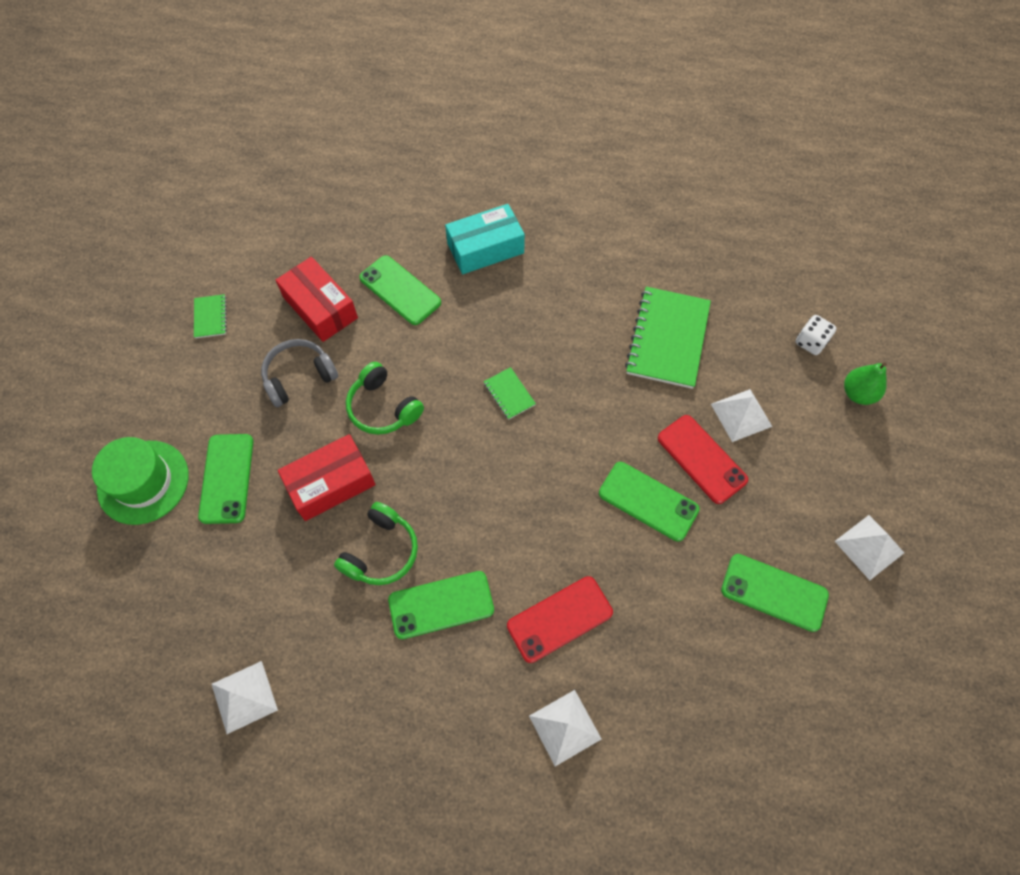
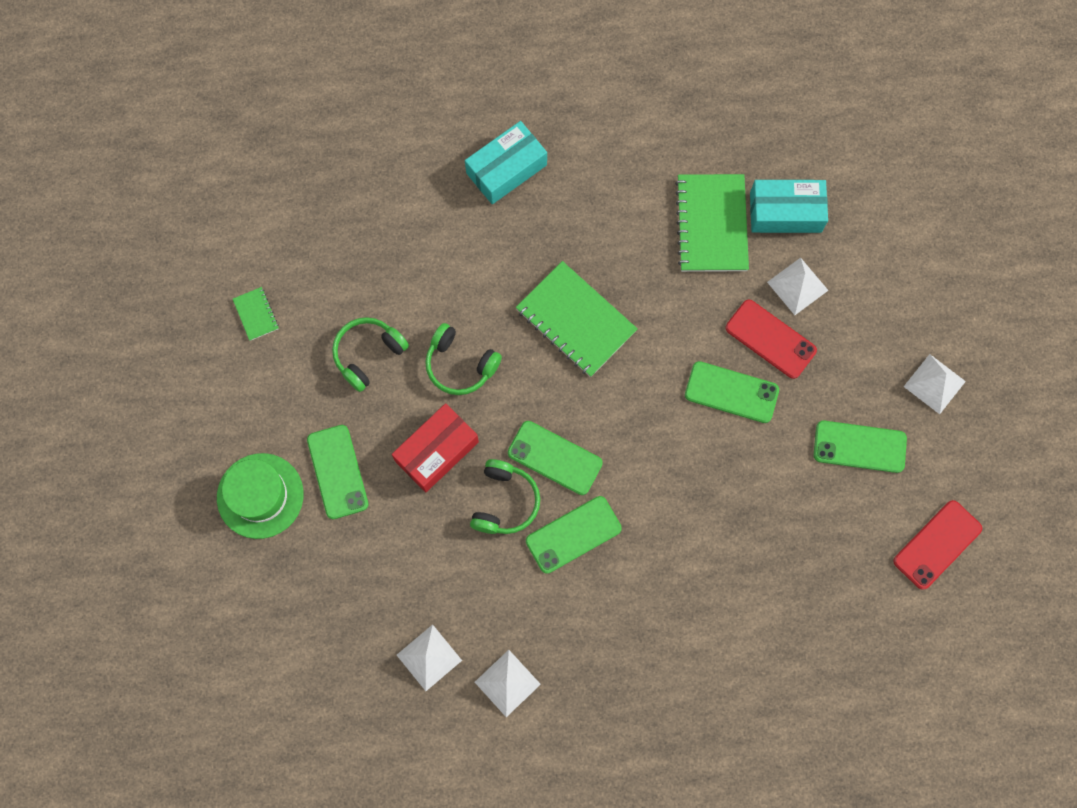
camera: 15 degrees left, 10 degrees up
grey headphones [261,339,338,407] -> green headphones [332,317,409,392]
red box [276,257,358,342] -> none
green phone [359,255,441,325] -> green phone moved to [508,421,603,495]
green notebook [484,367,536,420] -> green notebook [516,261,638,377], size x2.17
red phone [507,576,613,663] -> red phone moved to [893,500,982,590]
white pyramid [529,690,601,766] -> white pyramid moved to [475,650,541,717]
white dice [796,315,836,355] -> none
green pear [844,362,887,405] -> none
none -> turquoise box [750,180,828,233]

